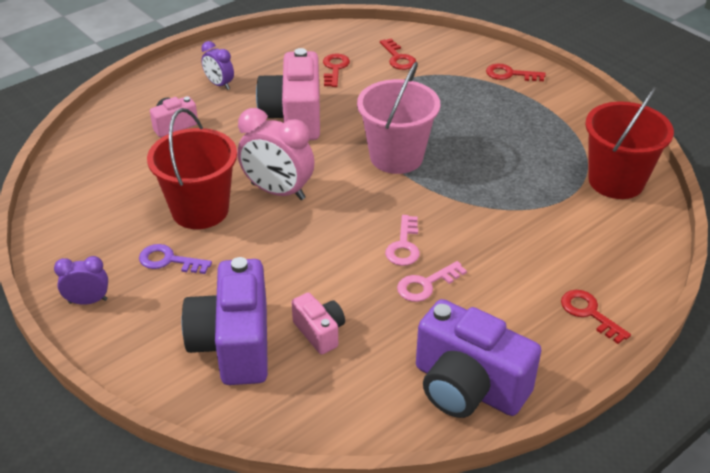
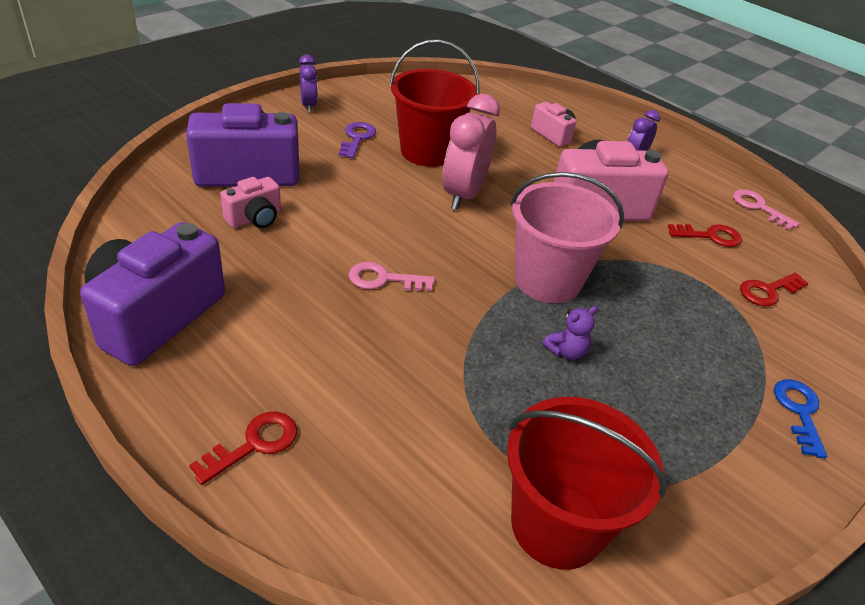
camera: 80 degrees right, 0 degrees up
pink key [397,261,467,302] -> pink key moved to [733,189,799,230]
red key [486,64,546,81] -> blue key [774,379,827,458]
none -> purple teddy bear [542,306,598,360]

